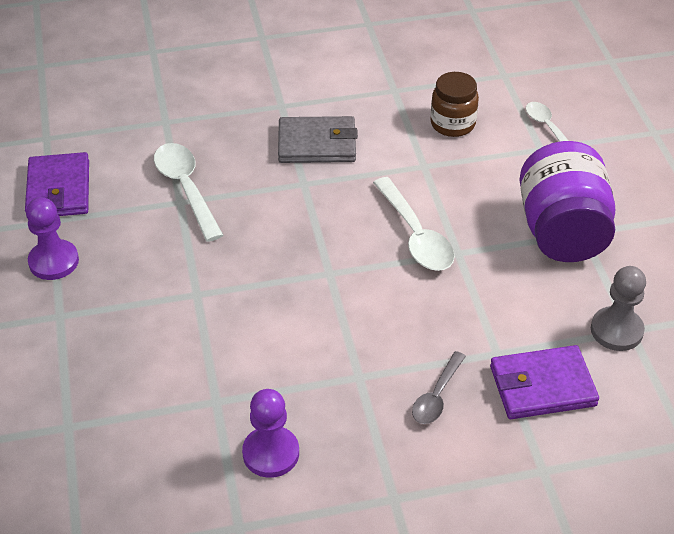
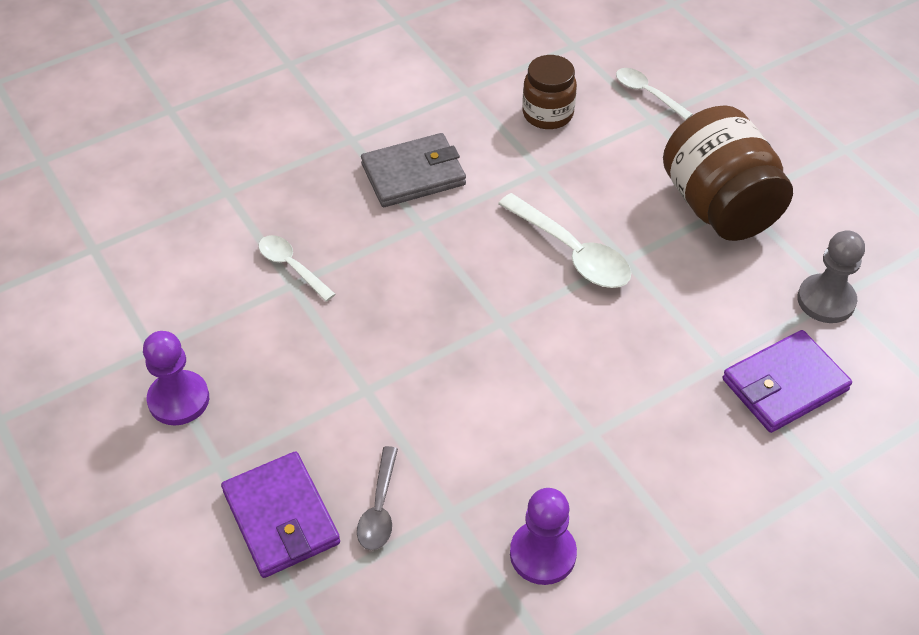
camera: 20 degrees left, 5 degrees up
purple wallet [25,152,89,217] -> purple wallet moved to [221,451,340,578]
white spoon [154,143,224,242] -> white spoon [259,235,336,302], size x0.62
grey spoon [412,351,466,424] -> grey spoon moved to [357,446,398,550]
purple jar [520,141,615,262] -> brown jar [663,105,793,241]

